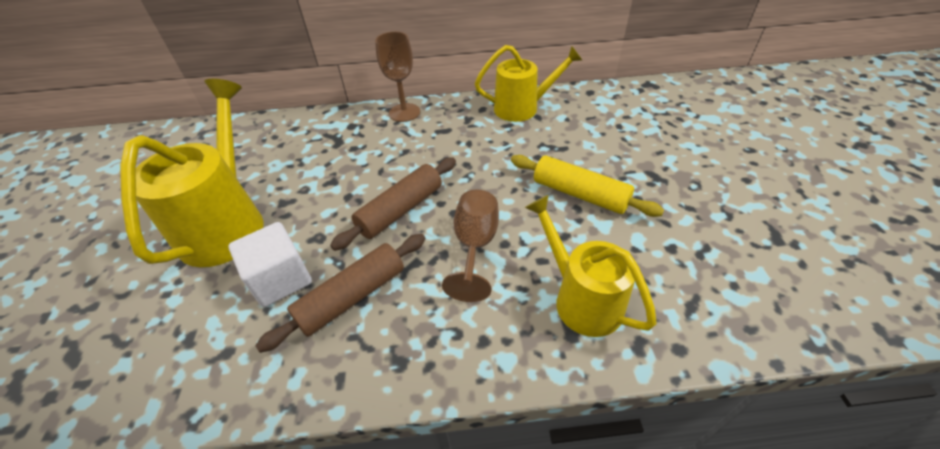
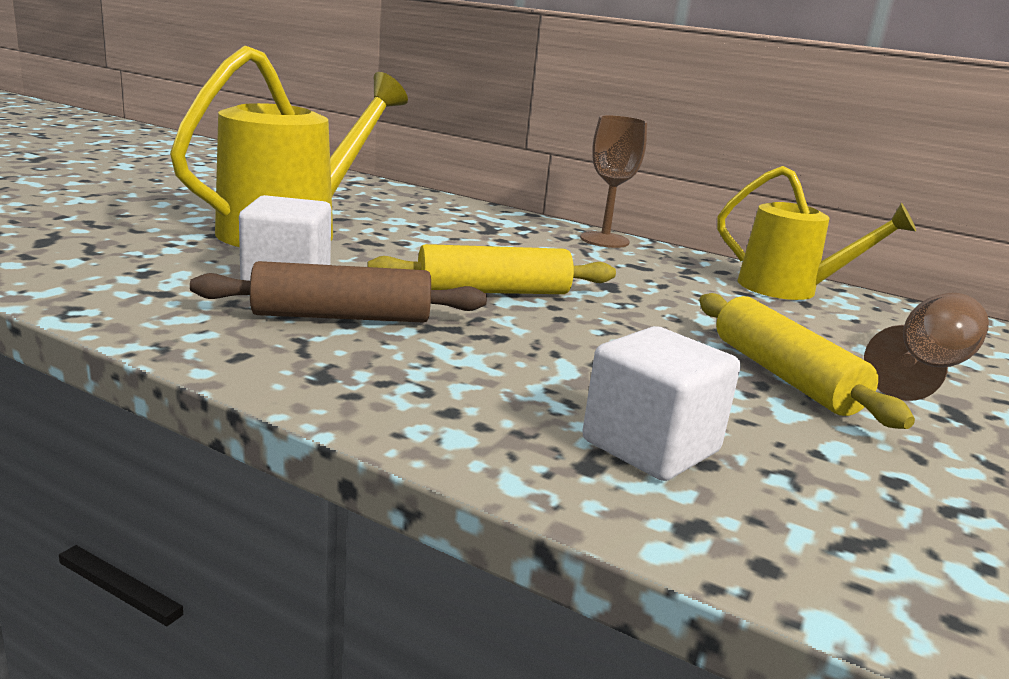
camera: 30 degrees right, 25 degrees down
brown rolling pin [330,157,456,251] -> yellow rolling pin [367,244,616,294]
brown goblet [442,190,499,302] -> brown goblet moved to [864,293,989,401]
yellow watering can [525,195,657,337] -> white cube [582,326,741,481]

